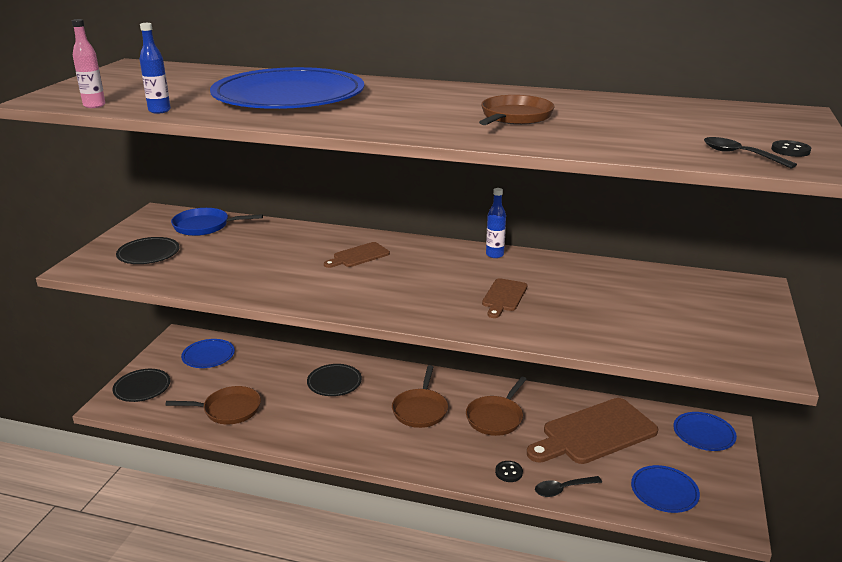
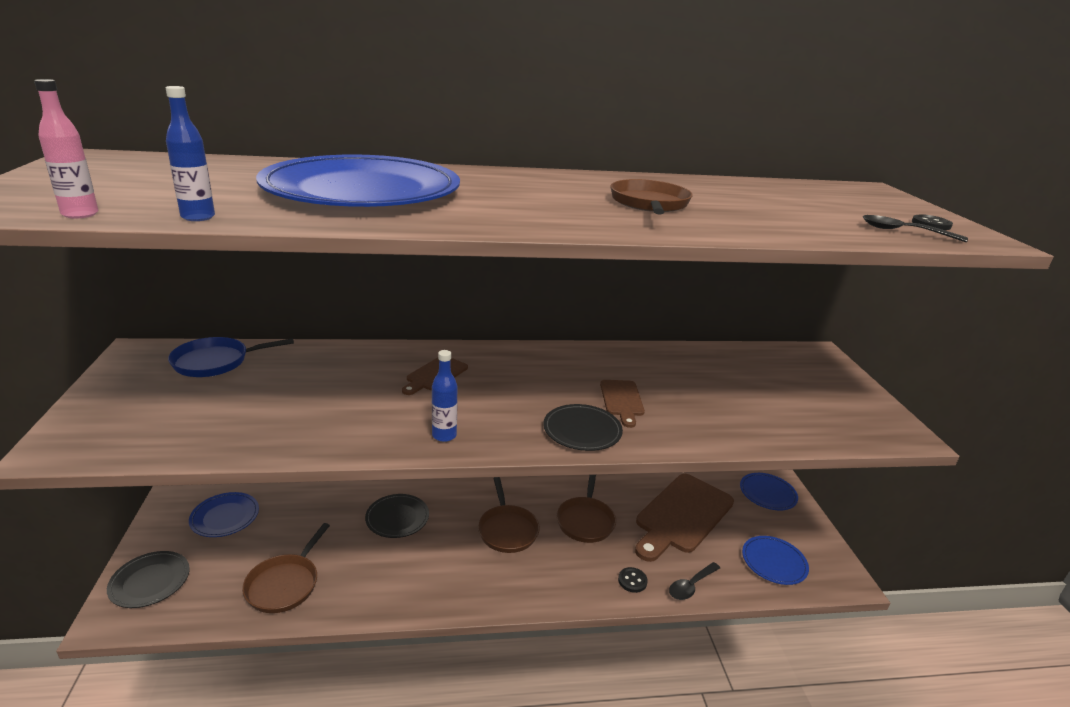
camera: 25 degrees left, 0 degrees up
black plate [116,237,180,264] -> black plate moved to [543,404,623,451]
brown pan [165,386,261,424] -> brown pan turned 135 degrees clockwise [242,523,330,613]
blue bottle [486,188,506,258] -> blue bottle moved to [432,350,457,442]

